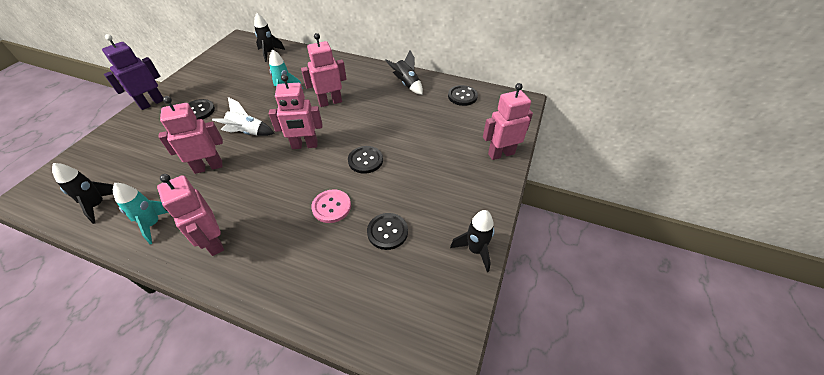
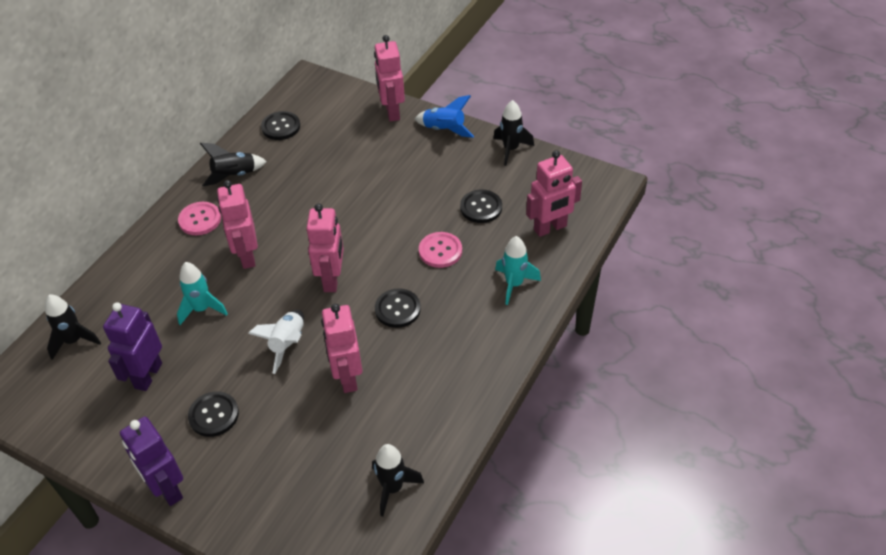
camera: 80 degrees left, 0 degrees up
turquoise rocket [113,183,169,244] -> turquoise rocket moved to [495,236,541,305]
pink robot [157,174,224,256] -> pink robot moved to [526,150,582,237]
black button [348,146,383,174] -> black button moved to [375,289,421,328]
none -> purple robot [103,302,162,391]
none -> pink button [178,202,221,235]
none -> blue rocket [415,95,474,138]

